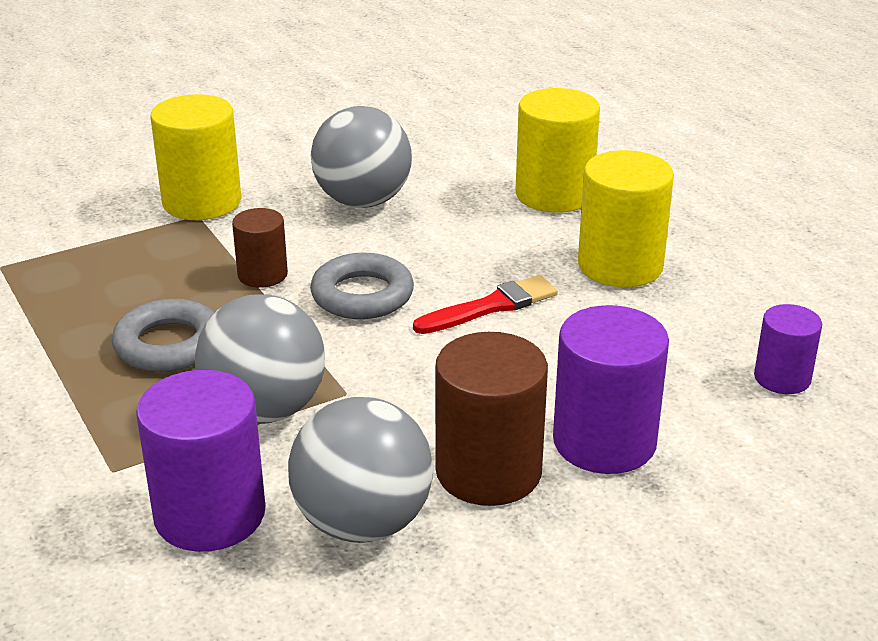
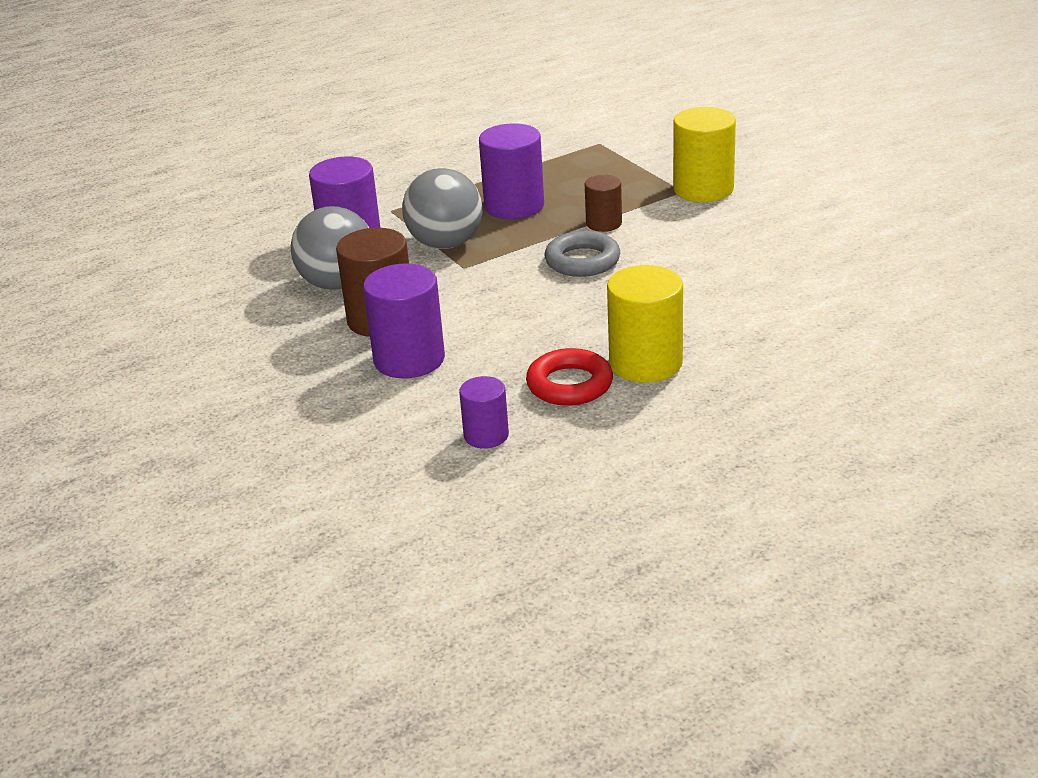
camera: 90 degrees right, 0 degrees up
grey ring [112,299,215,372] -> purple cylinder [479,123,544,219]
grey ball [311,106,412,208] -> none
red brush [413,275,558,334] -> none
yellow cylinder [516,88,600,213] -> none
none -> red ring [526,348,613,406]

